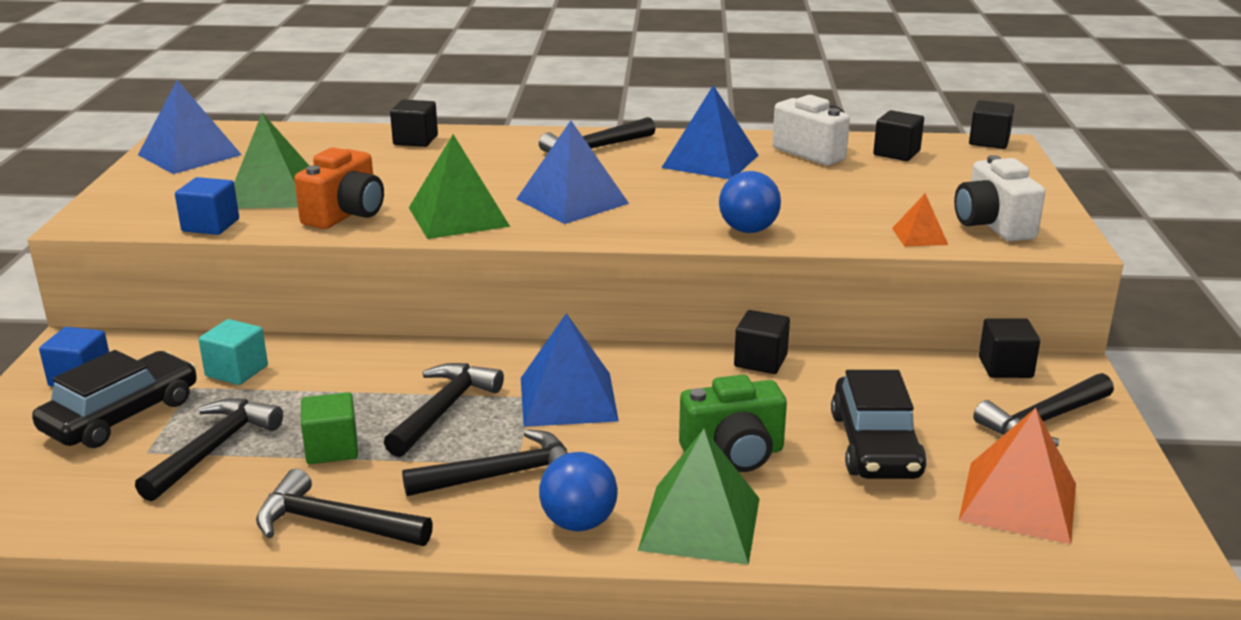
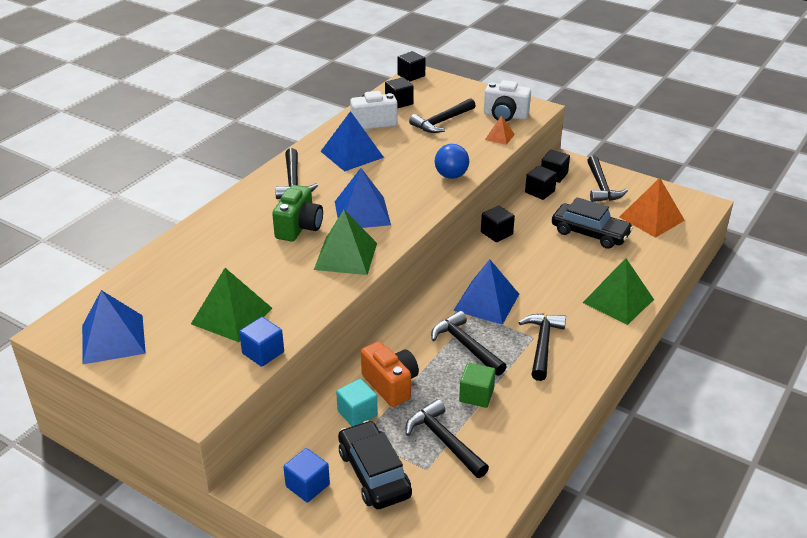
camera: 60 degrees left, 10 degrees up
black hammer [256,469,433,546] -> black hammer moved to [409,98,476,133]
orange camera [294,147,384,229] -> orange camera moved to [361,341,419,407]
black cube [390,100,438,147] -> black cube moved to [525,165,557,200]
blue ball [539,452,618,531] -> none
green camera [679,375,787,472] -> green camera moved to [272,185,323,242]

